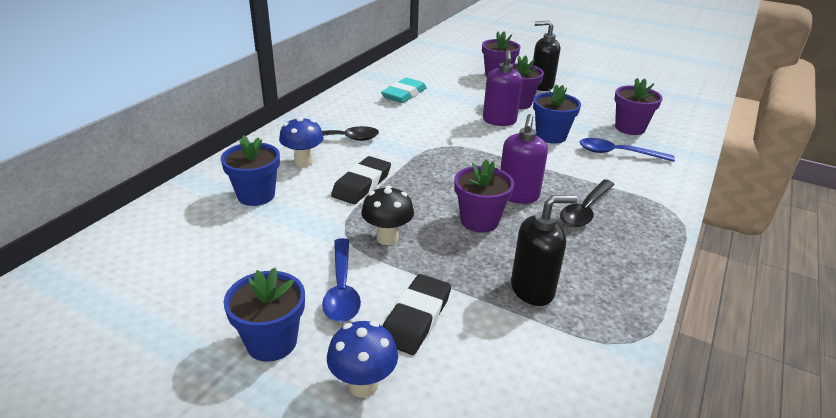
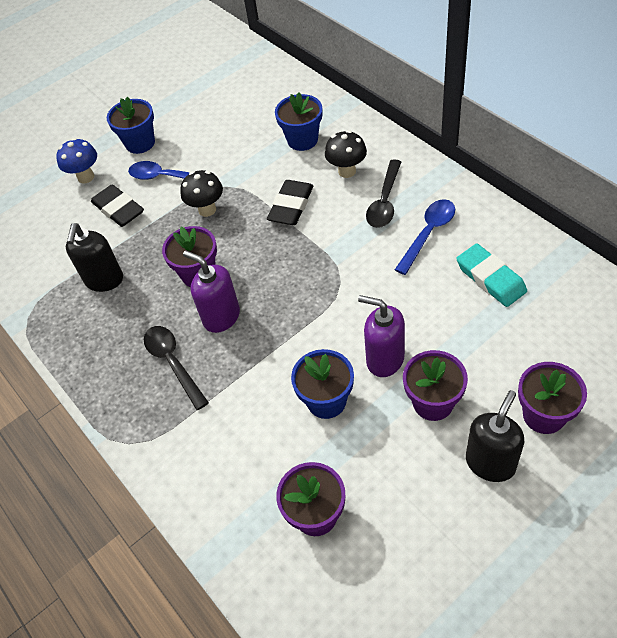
camera: 120 degrees right, 20 degrees up
blue mushroom [279,117,324,167] -> black mushroom [325,130,367,178]
black eraser [331,156,391,204] -> black eraser turned 60 degrees clockwise [267,180,313,225]
blue spoon [579,138,675,162] -> blue spoon moved to [395,199,455,275]

